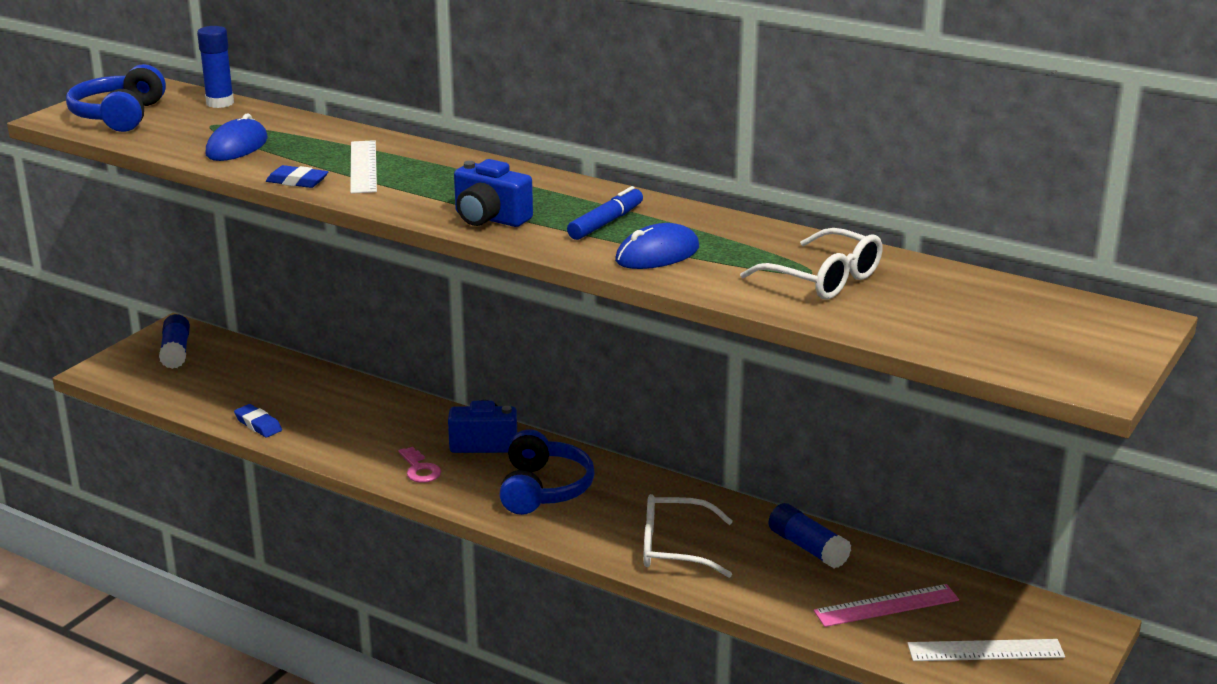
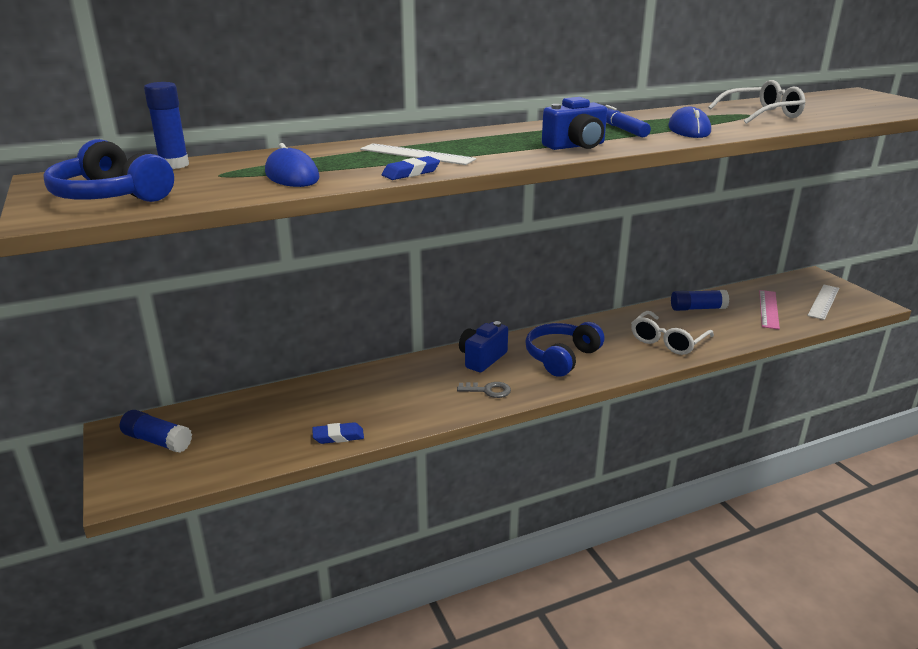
camera: 55 degrees left, 0 degrees up
pink key [398,447,441,483] -> grey key [457,382,511,398]
blue headphones [499,429,595,515] -> blue headphones turned 90 degrees counterclockwise [525,322,604,377]

